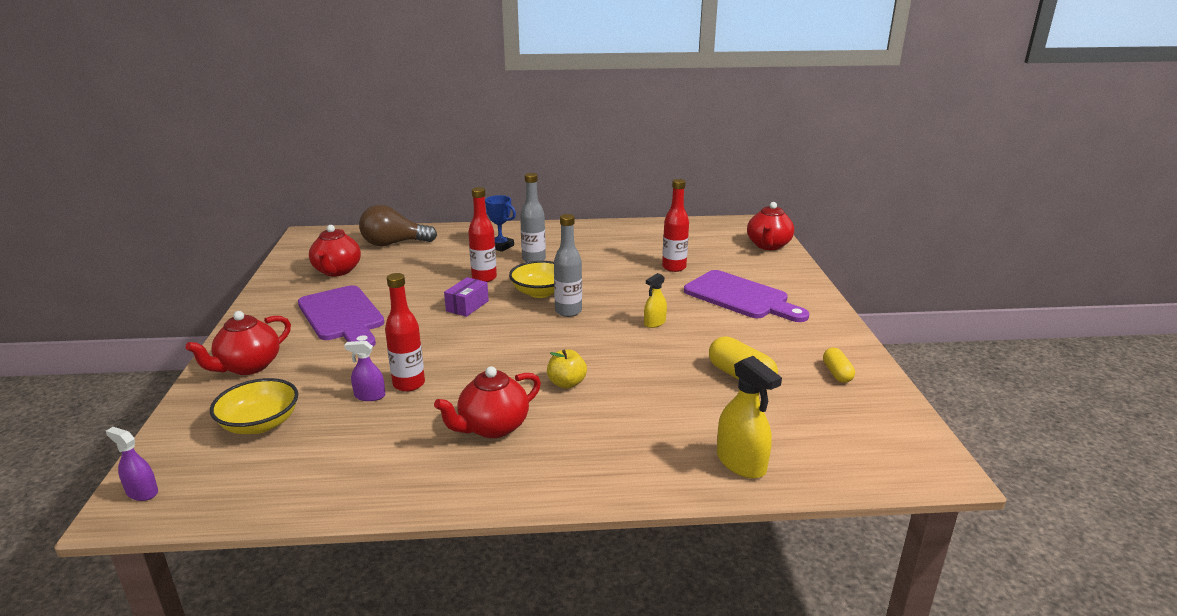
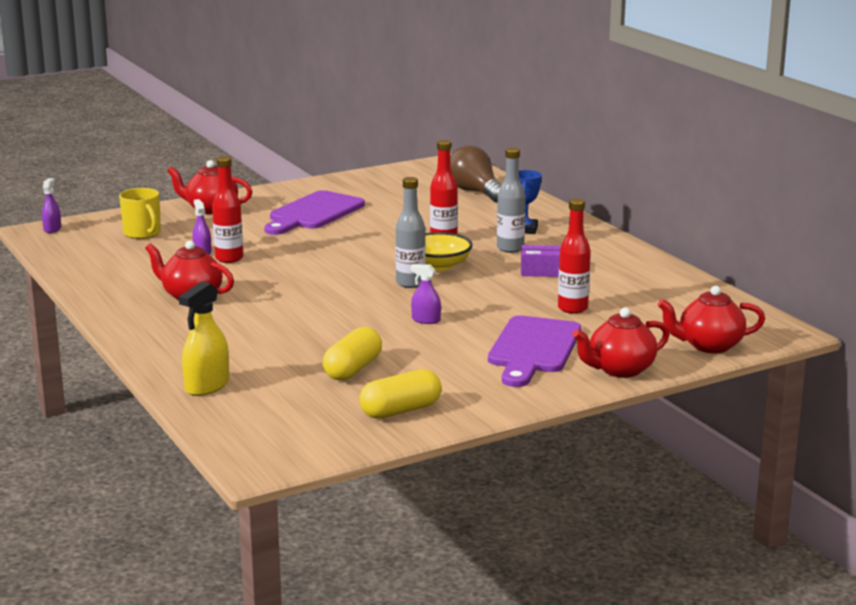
camera: 65 degrees right, 5 degrees down
yellow bowl [210,378,298,434] -> yellow mug [119,188,161,239]
red teapot [309,225,361,276] -> red teapot moved to [572,308,669,378]
purple box [444,277,489,317] -> purple box moved to [521,245,561,277]
yellow apple [547,350,587,389] -> none
yellow spray bottle [644,273,667,328] -> purple spray bottle [410,264,441,324]
yellow capsule [823,348,855,383] -> yellow capsule [359,369,442,419], size x1.63

